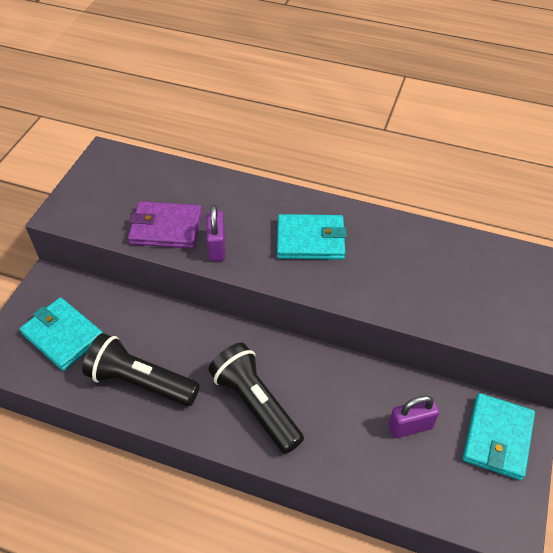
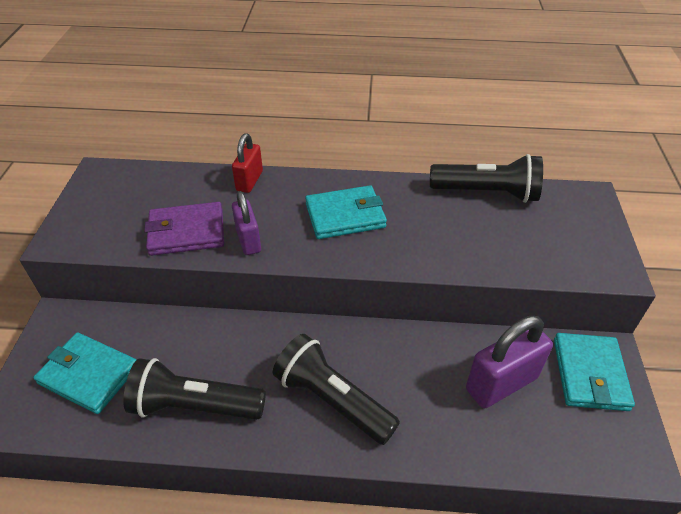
camera: 15 degrees left, 5 degrees down
purple padlock [389,395,439,438] -> purple padlock [466,316,553,408], size x1.59
none -> red padlock [232,133,263,193]
none -> black flashlight [430,154,543,203]

